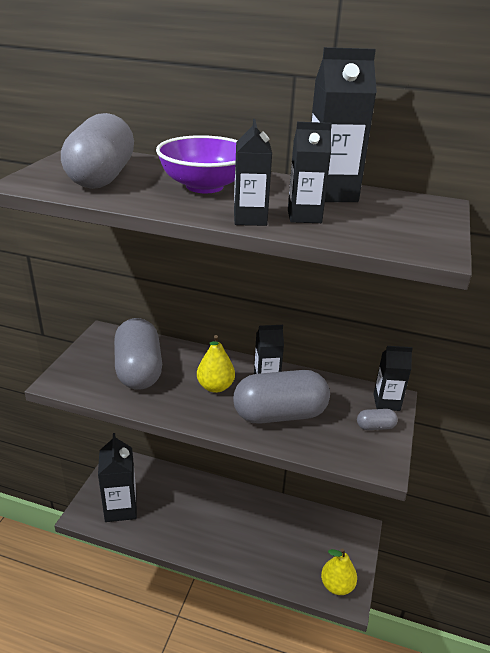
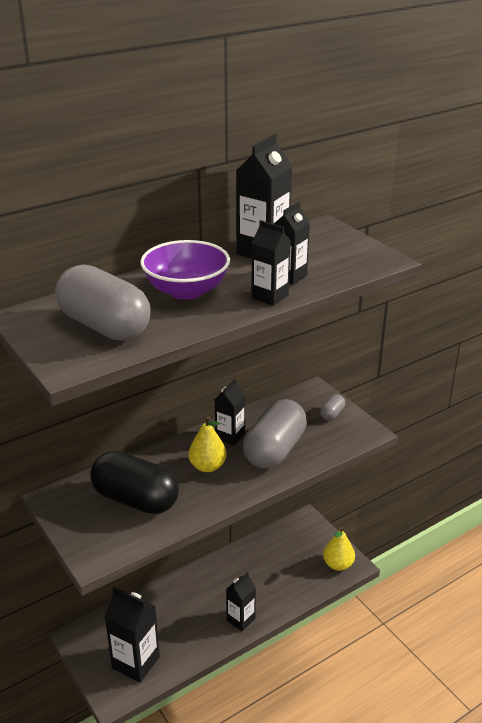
camera: 50 degrees left, 0 degrees up
grey capsule [114,318,162,390] -> black capsule [90,451,179,514]
black carton [373,346,413,411] -> black carton moved to [226,572,256,631]

